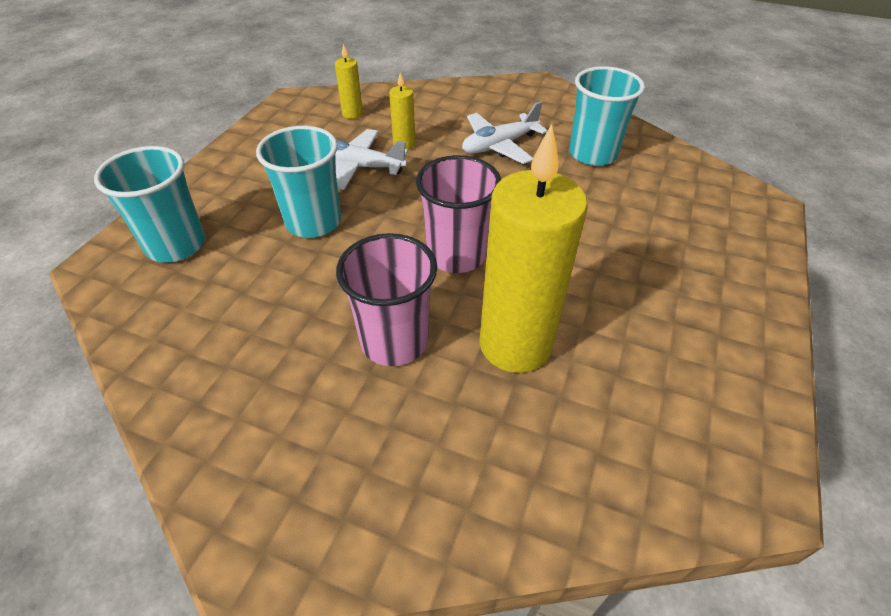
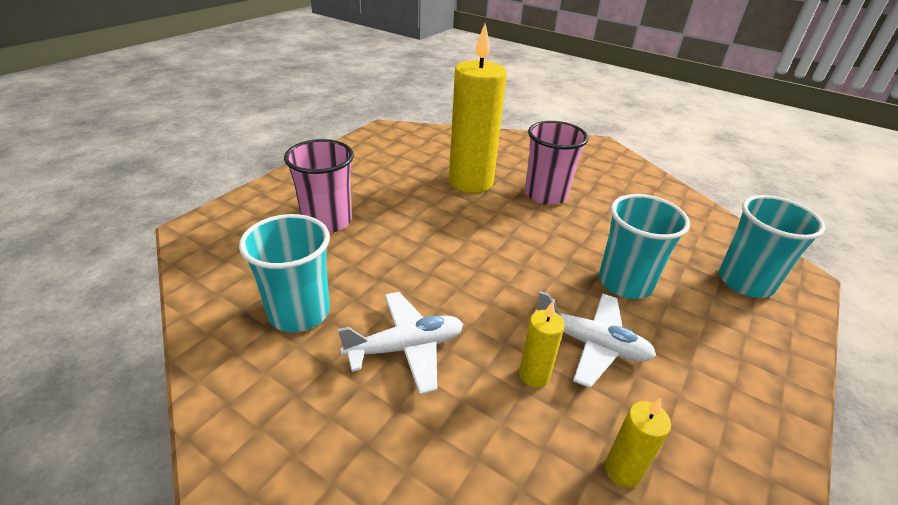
camera: 170 degrees left, 10 degrees down
pink cup [416,155,501,273] -> pink cup moved to [284,139,354,233]

